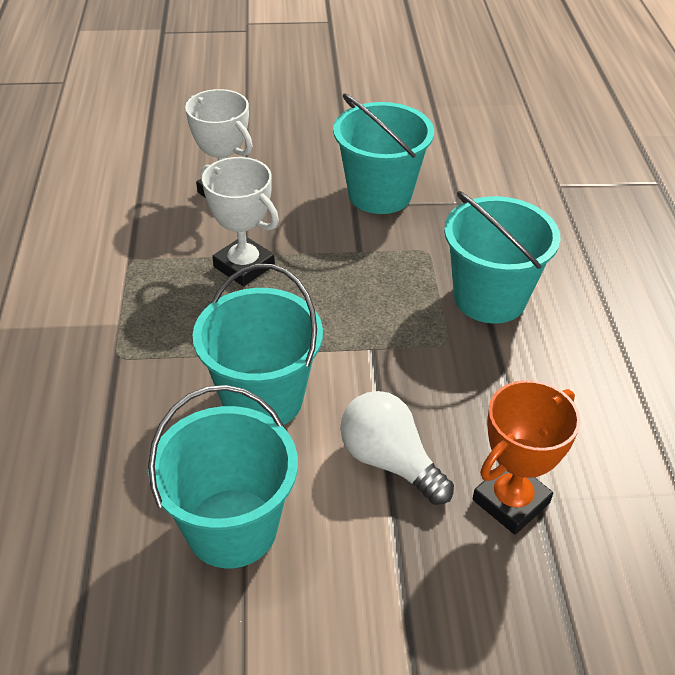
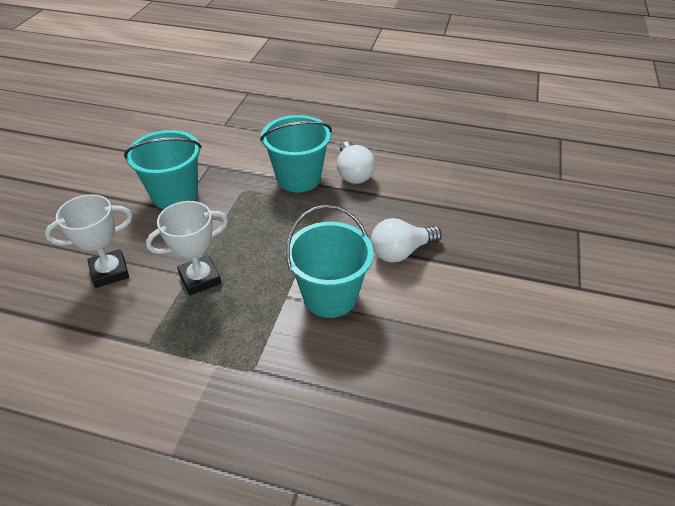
camera: 70 degrees left, 0 degrees up
turquoise bucket [148,385,298,568] -> none
orange trophy [473,380,580,535] -> none
none -> white light bulb [337,141,375,184]

